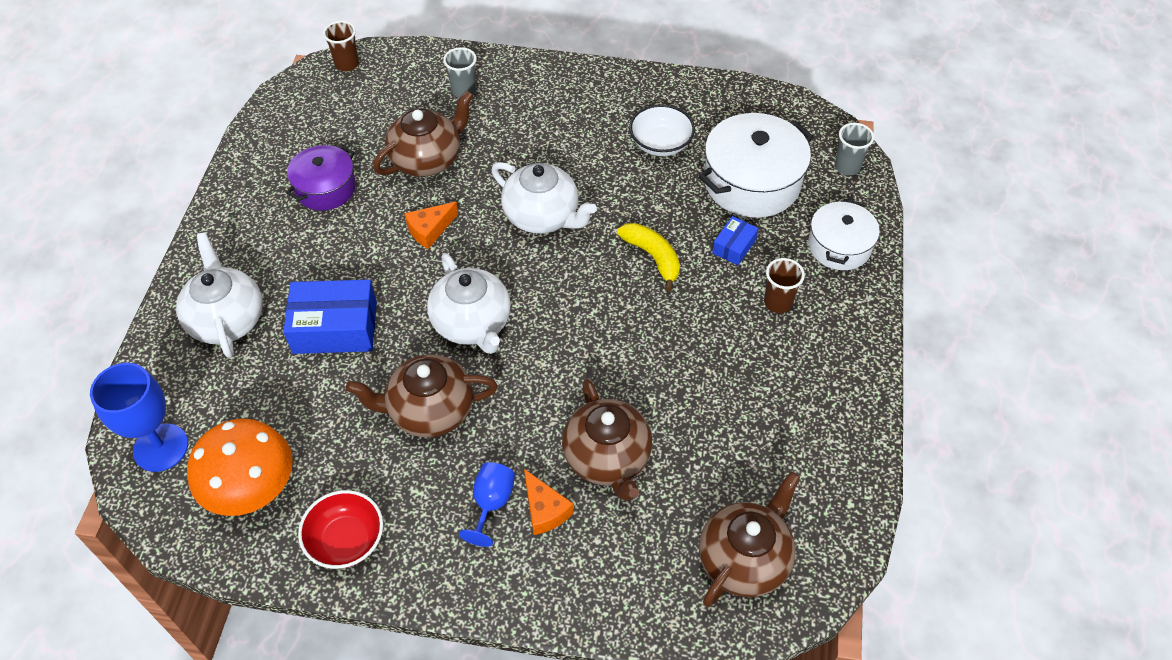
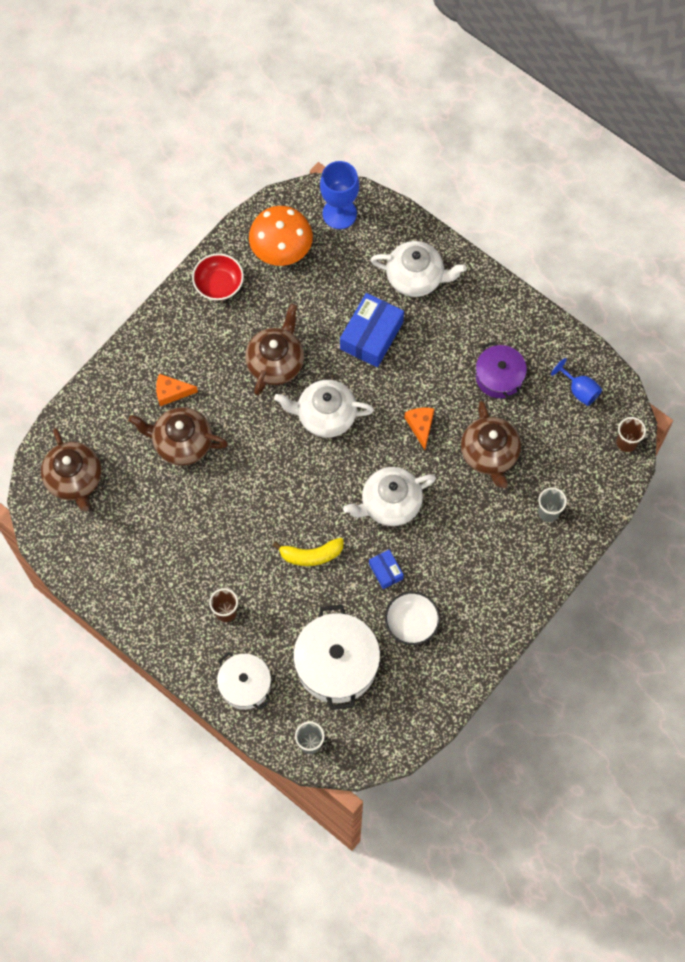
camera: 120 degrees right, 15 degrees up
blue goblet [459,462,515,547] -> blue goblet moved to [551,358,602,406]
blue box [712,216,758,265] -> blue box moved to [369,549,404,589]

